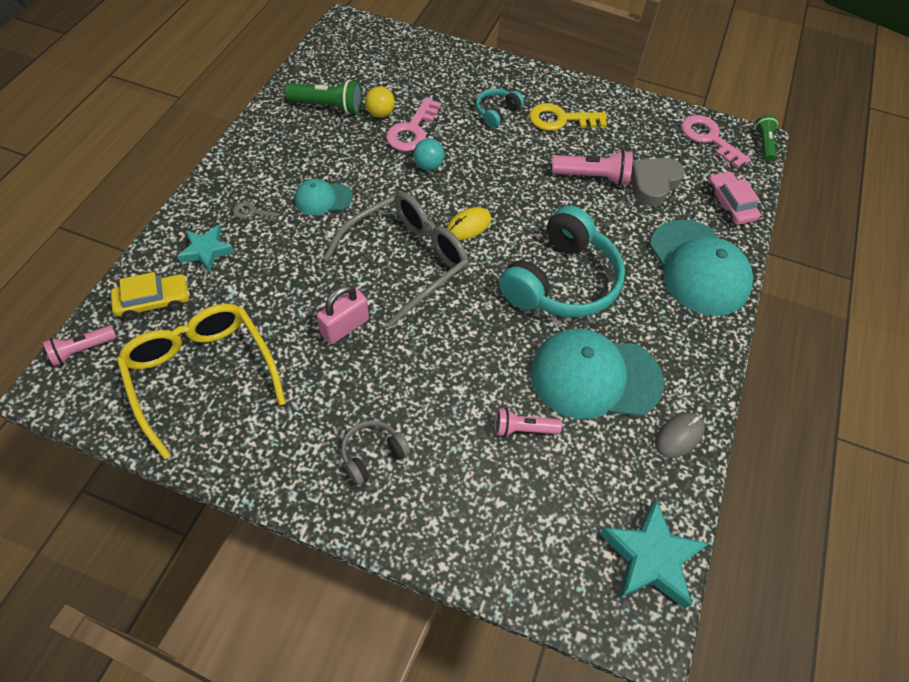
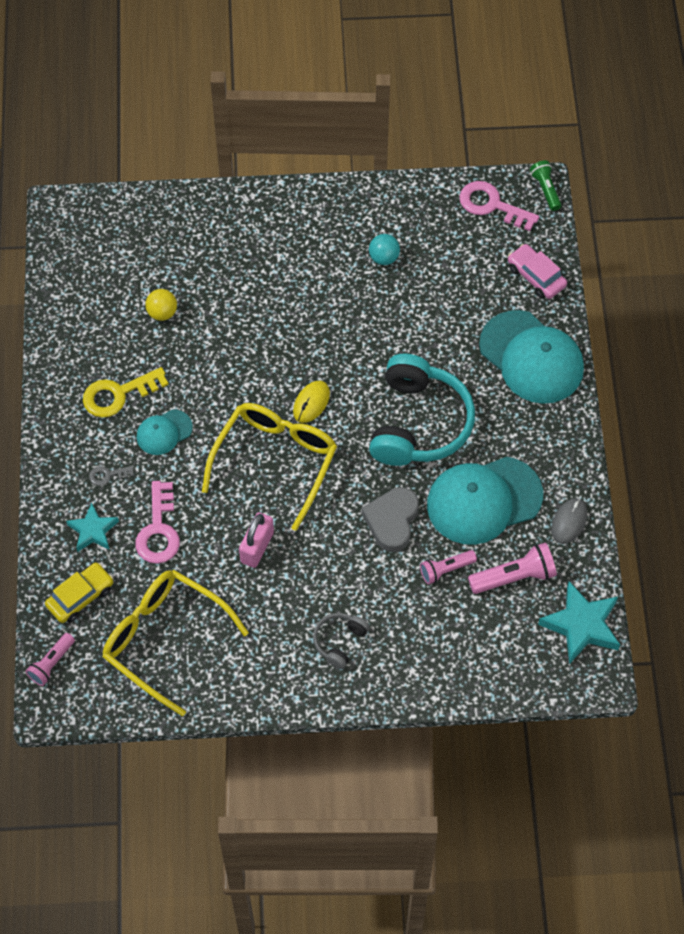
camera: 20 degrees left, 5 degrees up
green flashlight [285,79,362,115] -> none
grey glasses [324,192,469,327] -> yellow glasses [202,403,337,531]
pink key [386,97,441,151] -> pink key moved to [135,481,180,564]
turquoise ball [413,138,445,171] -> turquoise ball moved to [369,234,400,265]
turquoise headphones [476,89,524,128] -> none
yellow key [529,103,607,131] -> yellow key moved to [83,367,169,418]
pink flashlight [552,150,633,186] -> pink flashlight moved to [468,543,557,594]
grey heart [631,158,685,206] -> grey heart moved to [362,487,419,552]

